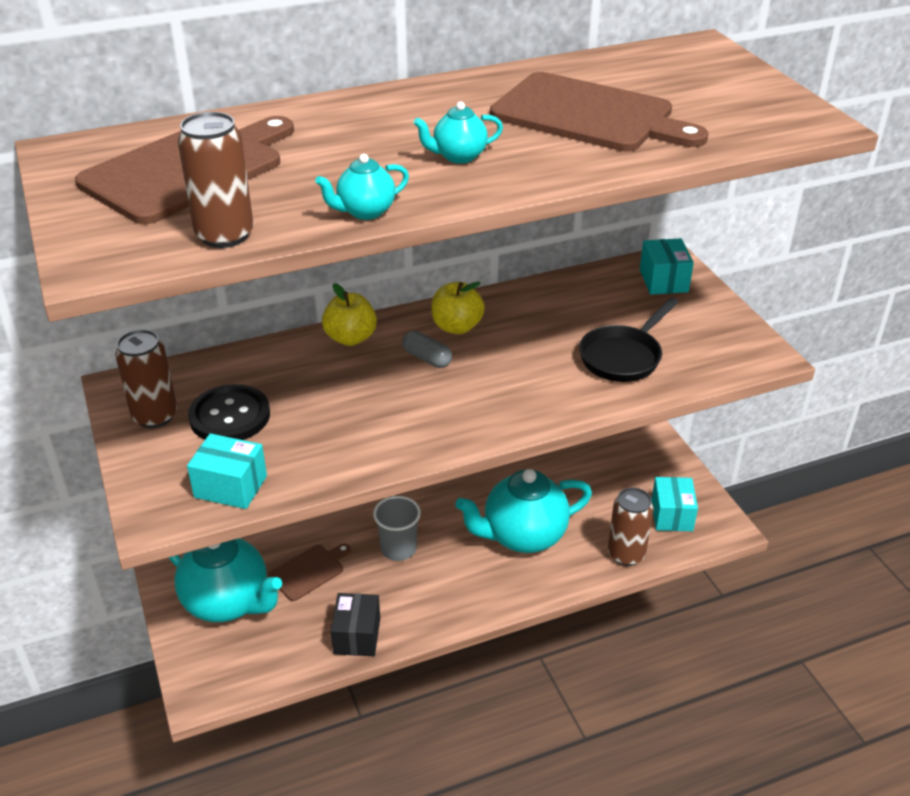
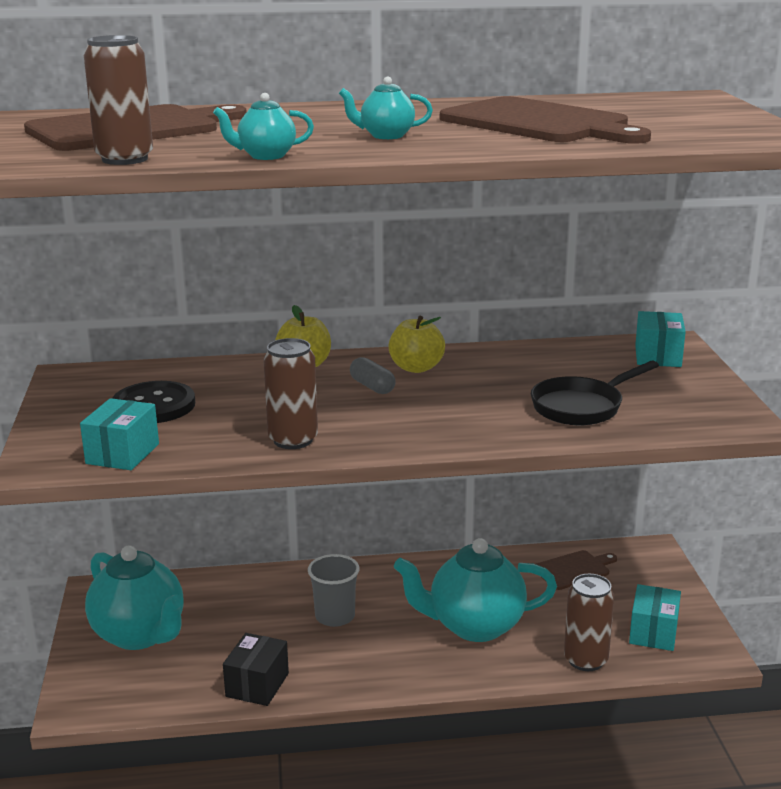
camera: 15 degrees right, 15 degrees down
brown can [115,330,177,428] -> brown can moved to [263,338,318,449]
turquoise box [187,433,267,509] -> turquoise box turned 75 degrees clockwise [80,398,159,470]
brown cutting board [269,544,351,601] -> brown cutting board moved to [536,550,617,590]

